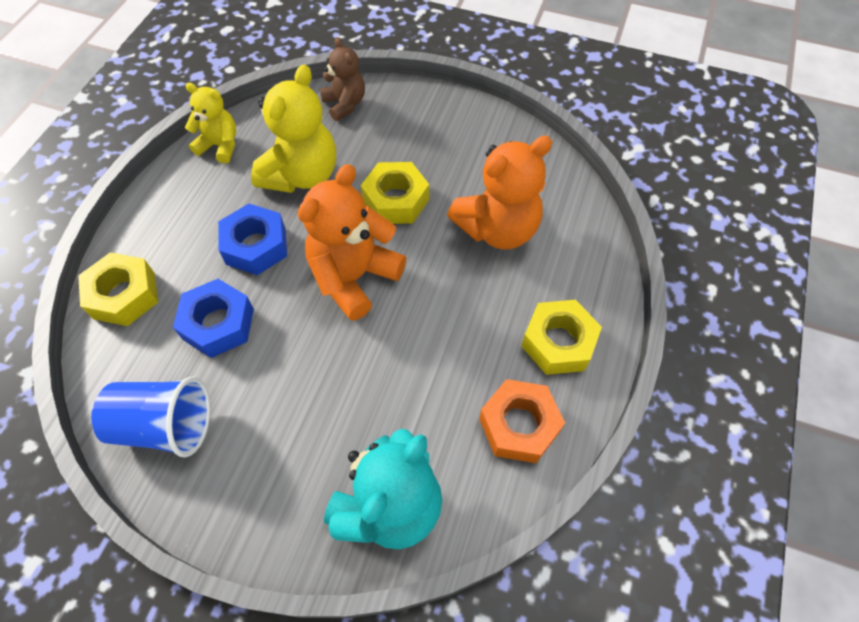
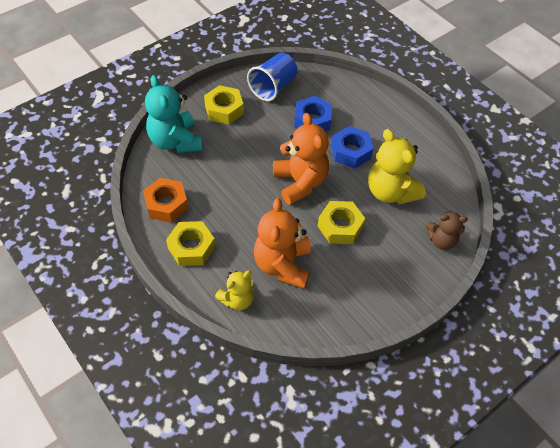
camera: 120 degrees right, 5 degrees down
yellow nut [78,252,158,326] -> yellow nut moved to [204,85,244,125]
yellow teddy bear [185,83,236,163] -> yellow teddy bear moved to [215,270,254,311]

